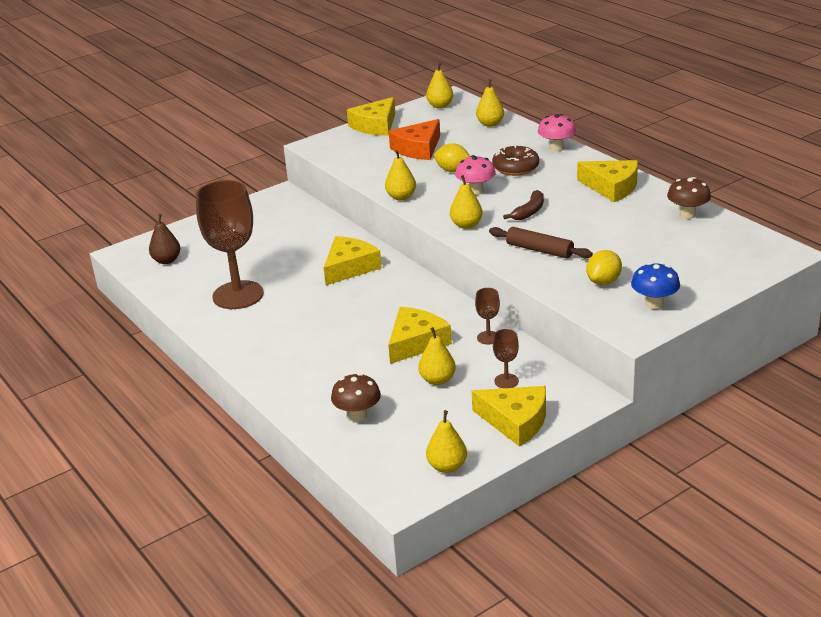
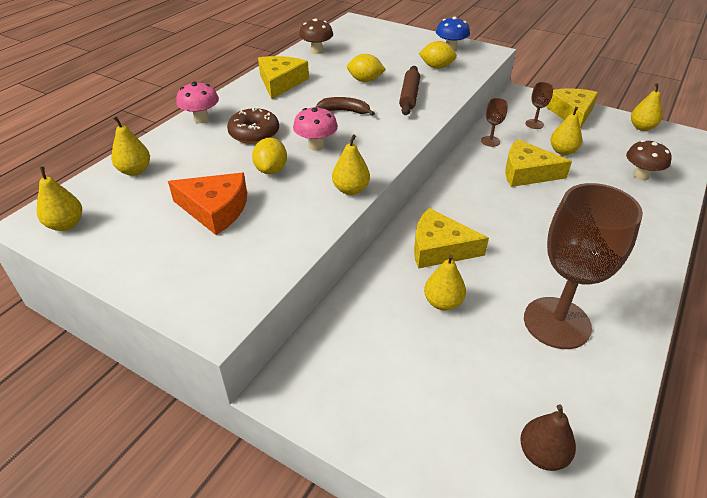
camera: 115 degrees left, 10 degrees up
yellow cheese [347,97,395,136] -> none
yellow pear [450,175,483,229] -> yellow pear moved to [424,254,466,311]
none -> yellow lemon [347,54,386,82]

